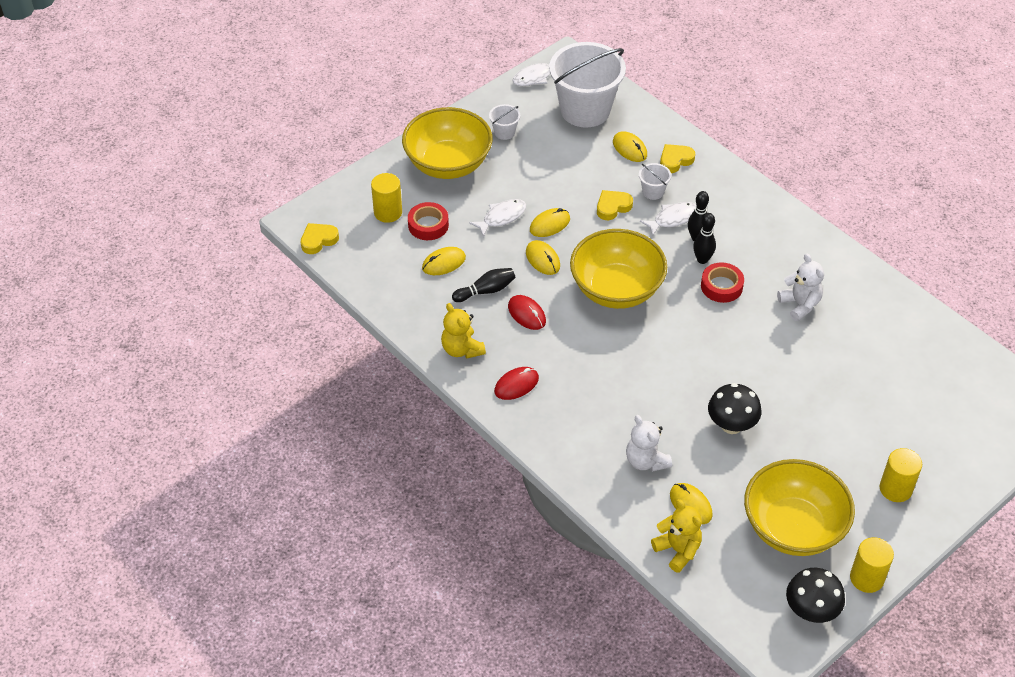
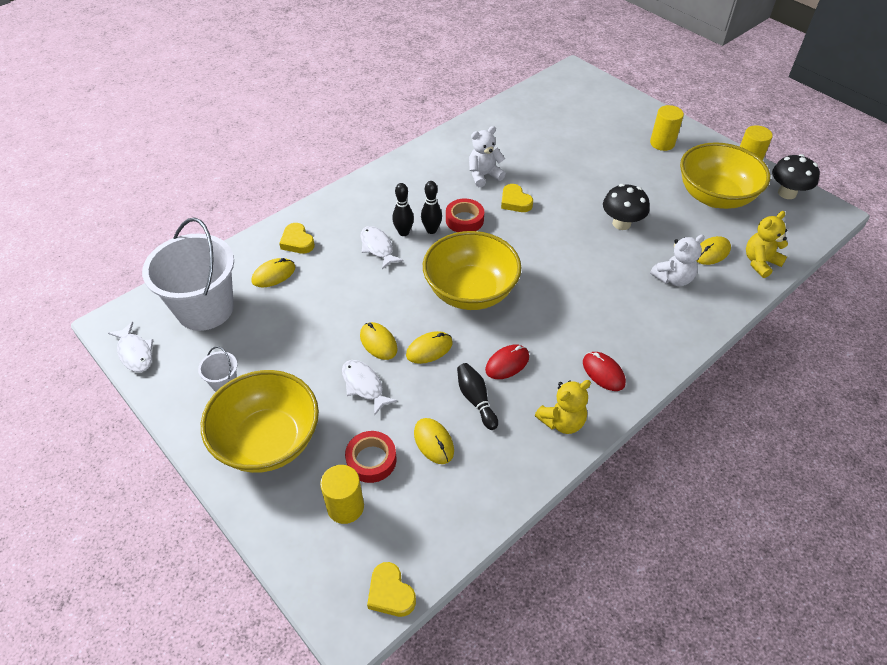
camera: 90 degrees left, 0 degrees up
yellow heart [597,190,633,220] -> yellow heart moved to [501,184,533,212]
white bucket [639,163,671,200] -> none

